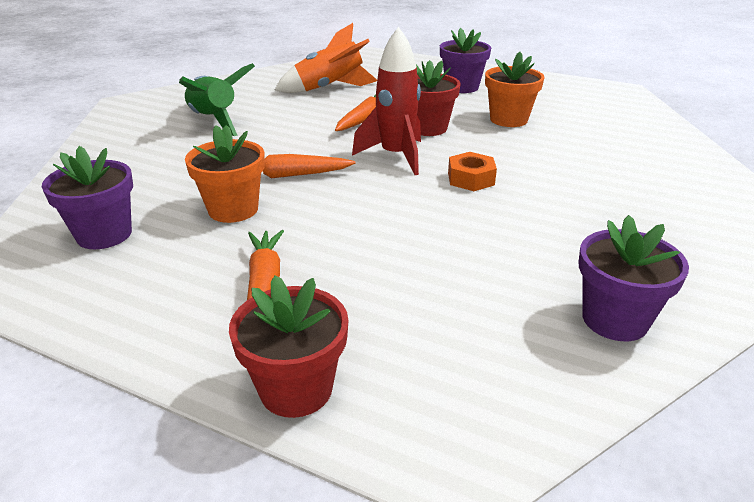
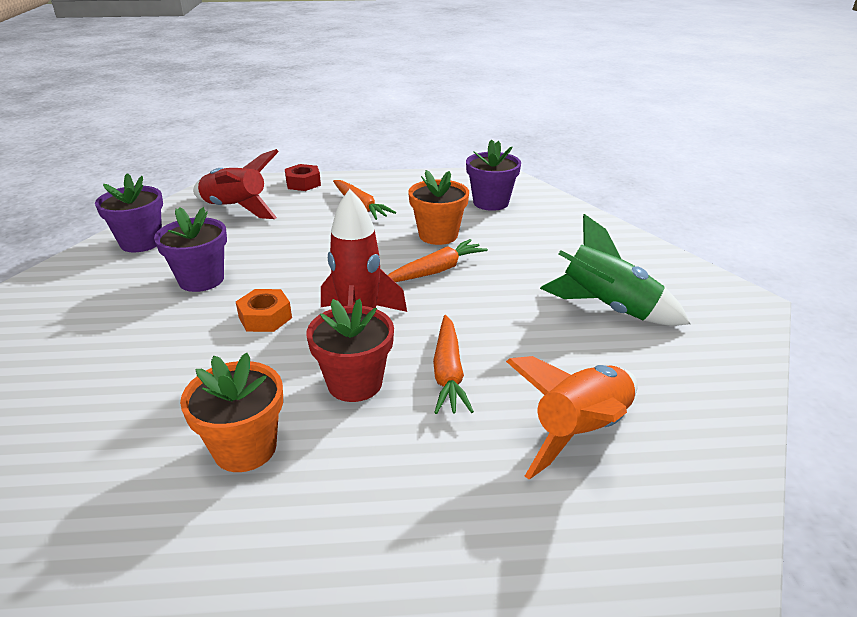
camera: 150 degrees right, 0 degrees up
red flower pot [229,275,349,418] -> red nut [285,164,321,191]
purple flower pot [440,28,491,93] -> purple flower pot moved to [154,207,227,292]
none -> red rocket [193,149,279,219]

